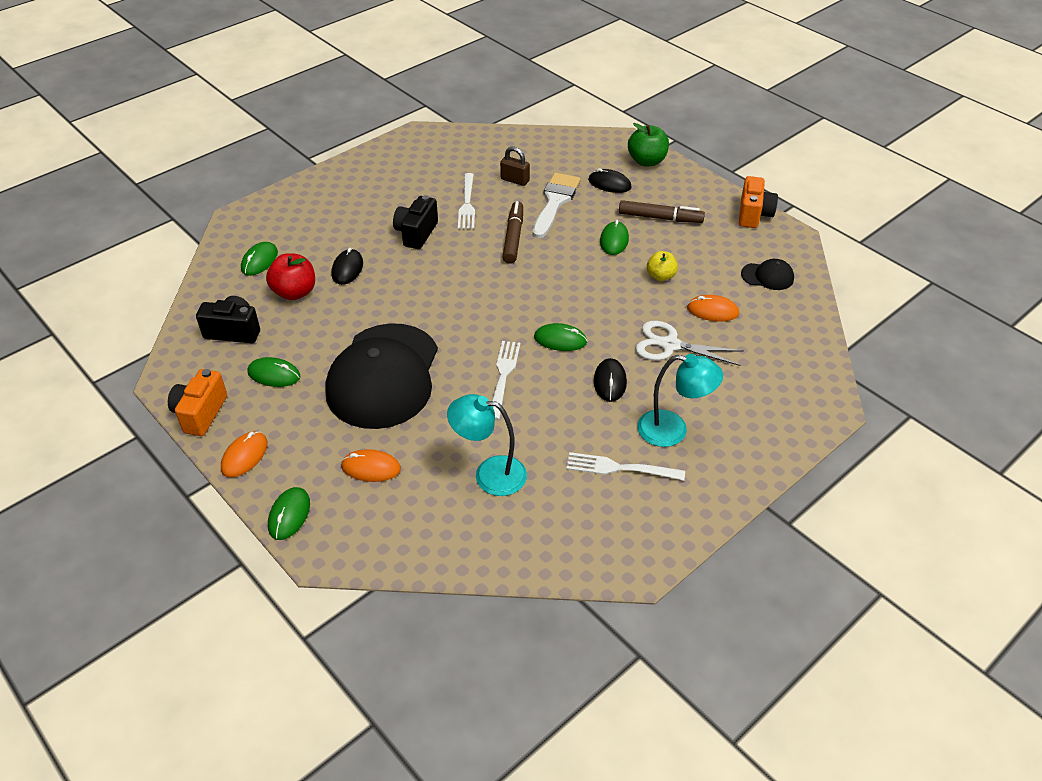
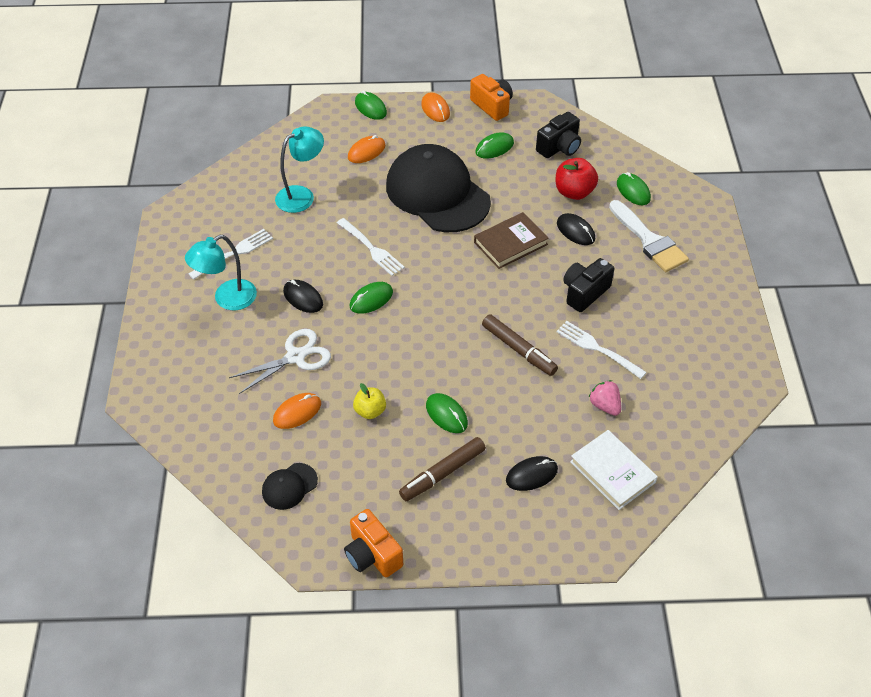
camera: 130 degrees right, 5 degrees up
black camera [393,195,438,249] -> black camera turned 105 degrees counterclockwise [563,258,614,312]
brown padlock [500,146,530,186] -> pink strawberry [589,380,621,416]
white brush [533,173,581,238] -> white brush moved to [609,200,689,272]
green apple [628,123,669,166] -> none
none -> brown book [474,212,549,269]
none -> white book [570,430,658,510]

